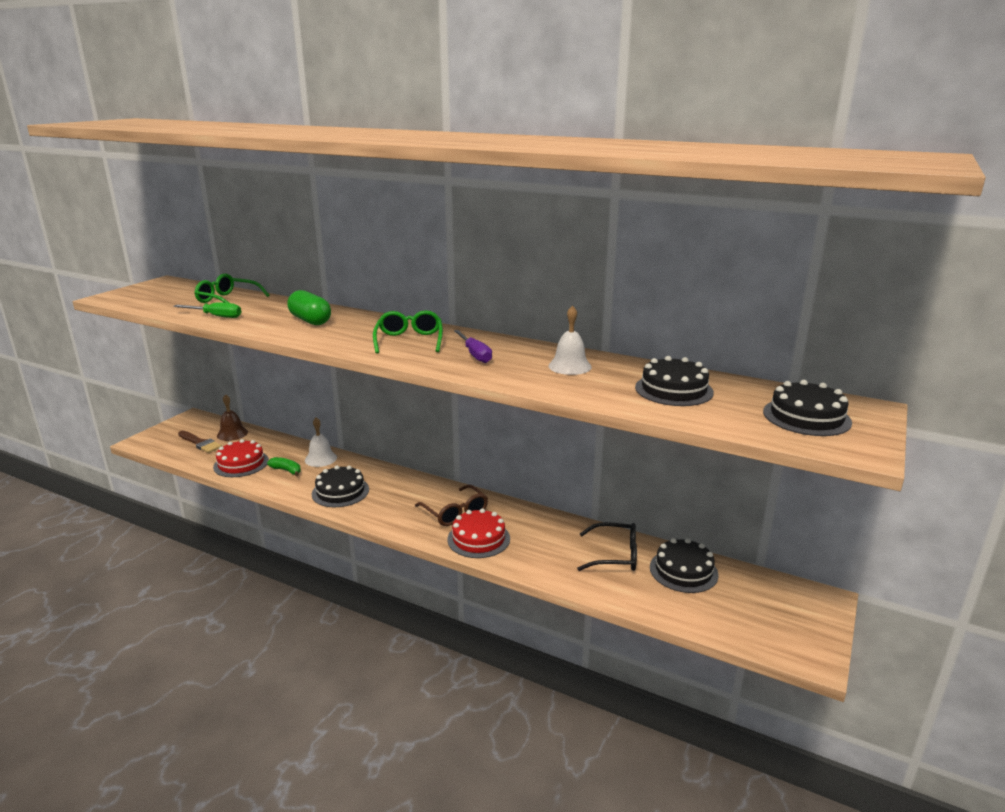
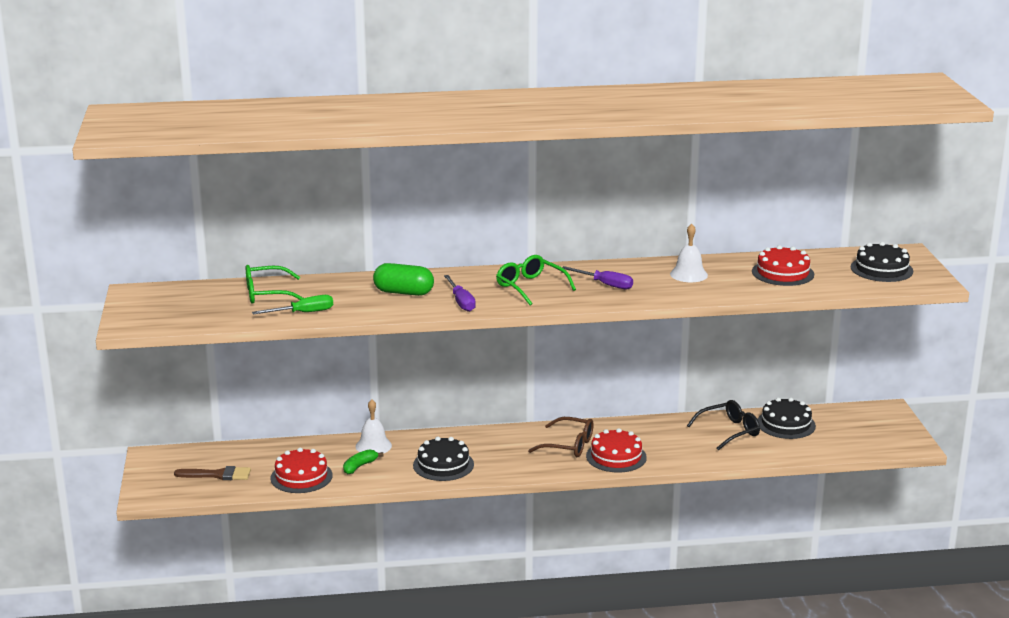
camera: 35 degrees left, 0 degrees up
brown bell [217,394,248,441] -> none
green banana [267,457,301,476] -> green banana turned 45 degrees counterclockwise [343,449,384,474]
black cake [635,356,714,406] -> red cake [752,245,814,286]
none -> purple screwdriver [444,275,476,312]

